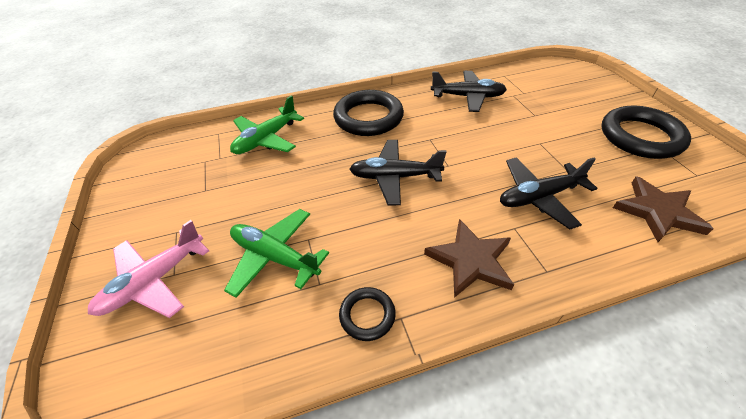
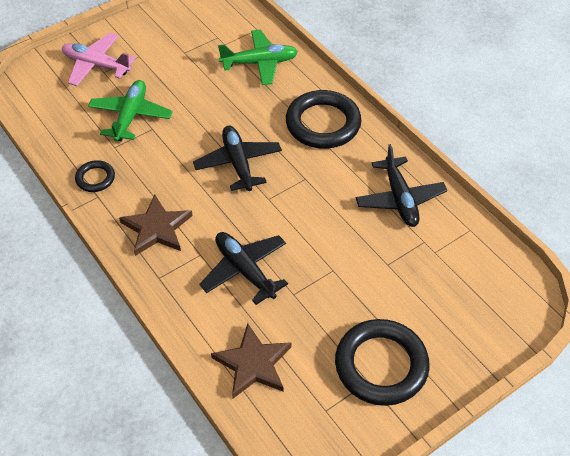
camera: 70 degrees right, 5 degrees up
green plane [230,95,304,154] -> green plane turned 150 degrees clockwise [218,30,298,85]

